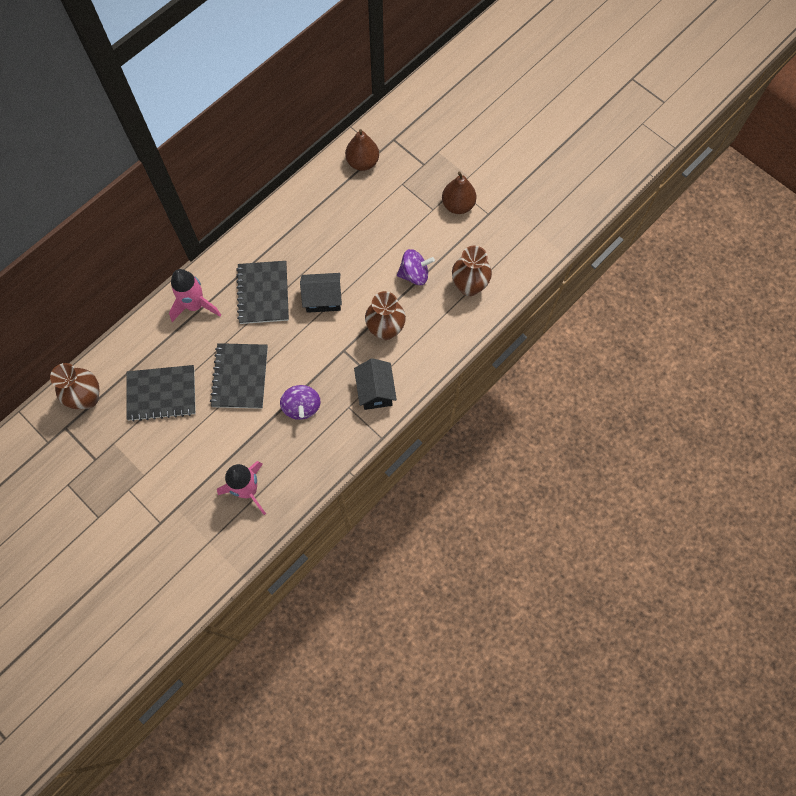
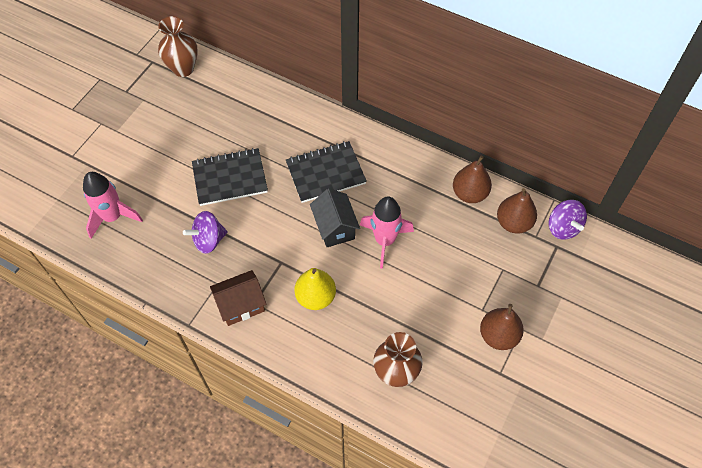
camera: 75 degrees right, 10 degrees down
black notebook [127,365,196,422] -> none
pink rocket [169,269,221,322] -> pink rocket moved to [360,197,414,269]
black house [354,358,397,410] -> brown house [210,270,266,326]
brown vase [365,291,406,340] -> yellow pear [294,268,336,310]
purple spinning top [397,249,435,285] -> purple spinning top moved to [549,200,587,240]
none -> brown pear [453,156,492,203]

